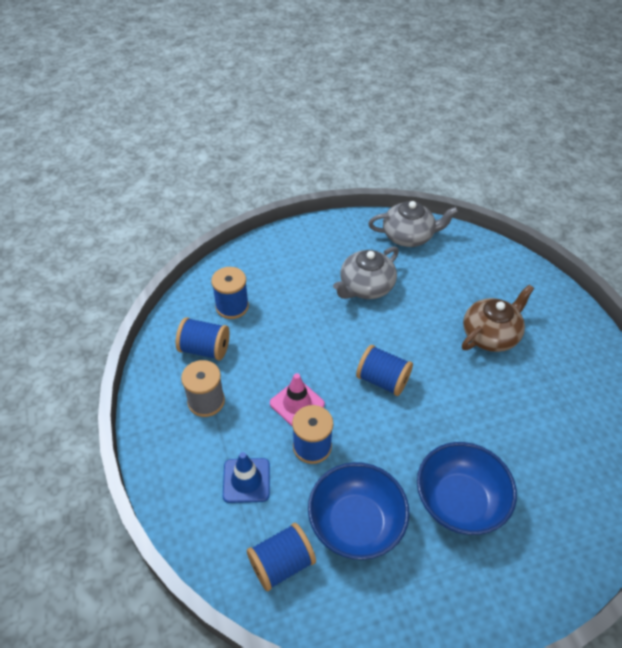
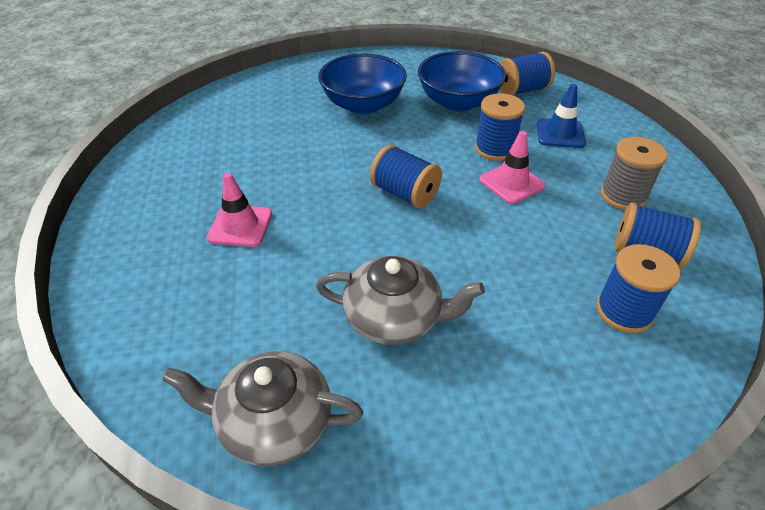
camera: 170 degrees left, 5 degrees down
grey teapot [333,246,399,299] -> grey teapot turned 45 degrees clockwise [316,256,485,345]
brown teapot [462,285,534,352] -> pink traffic cone [207,173,272,247]

